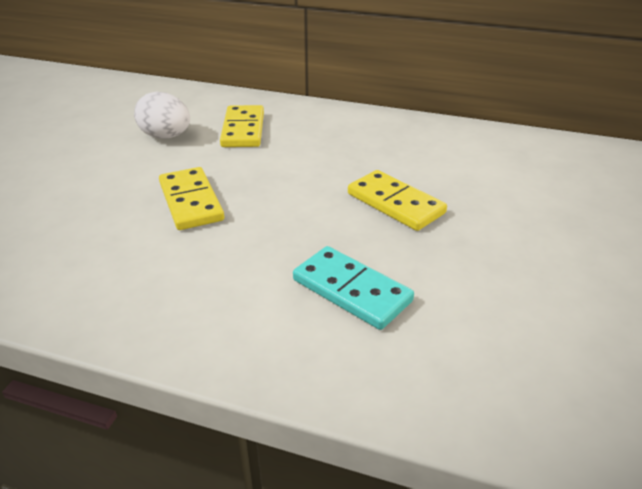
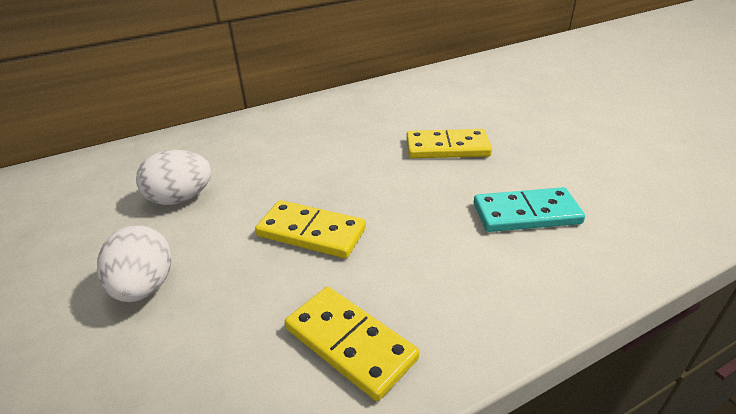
camera: 45 degrees left, 0 degrees up
yellow domino [220,105,264,147] -> yellow domino moved to [285,287,419,401]
none -> white egg [97,225,172,302]

